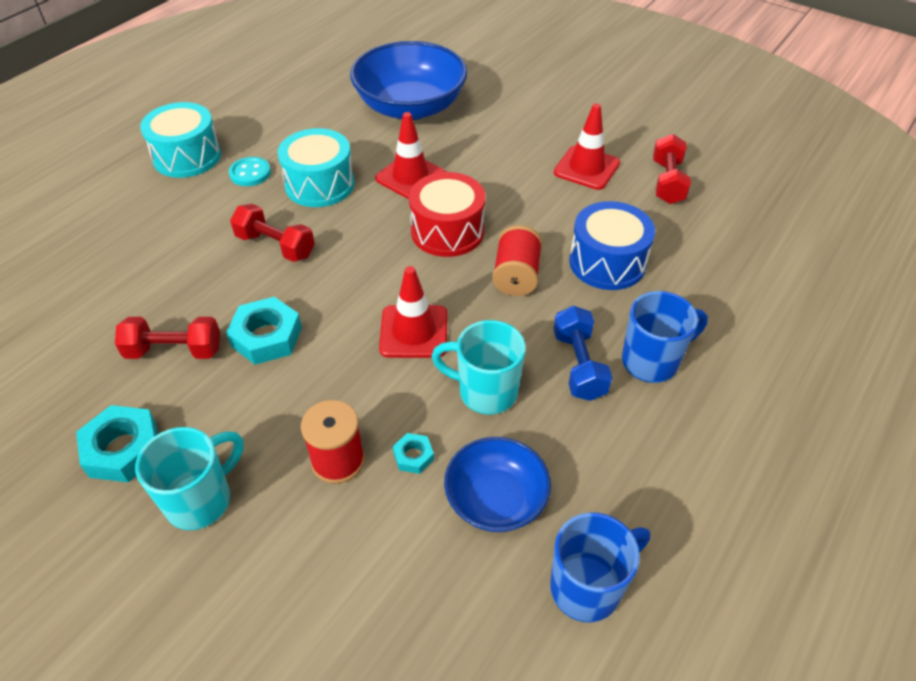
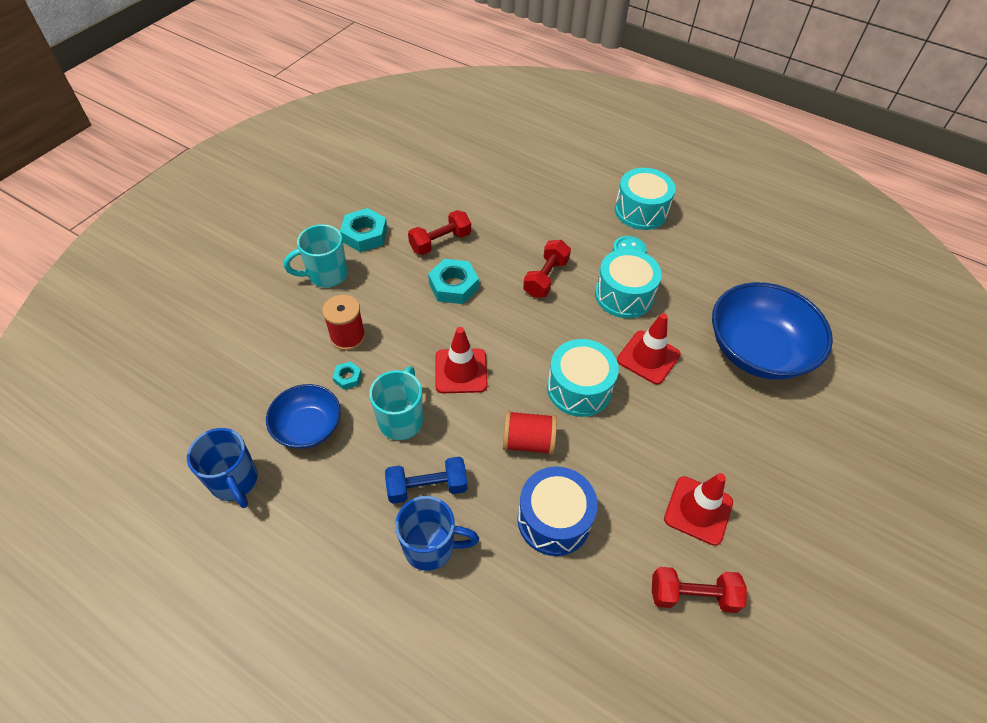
camera: 85 degrees right, 5 degrees up
red dumbbell [115,317,220,359] -> red dumbbell turned 60 degrees clockwise [408,210,471,255]
turquoise mug [135,427,244,530] -> turquoise mug turned 120 degrees clockwise [284,224,347,288]
red drum [409,172,485,257] -> turquoise drum [547,339,619,417]
blue mug [622,291,708,383] -> blue mug turned 60 degrees counterclockwise [395,496,479,571]

